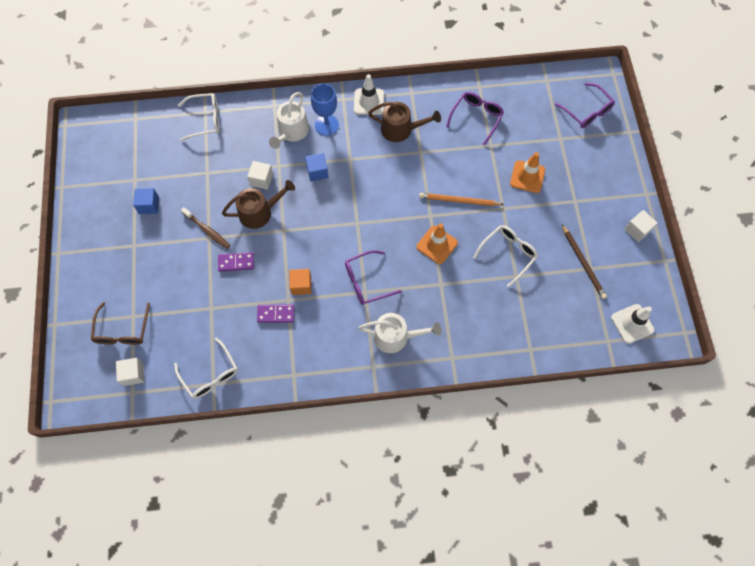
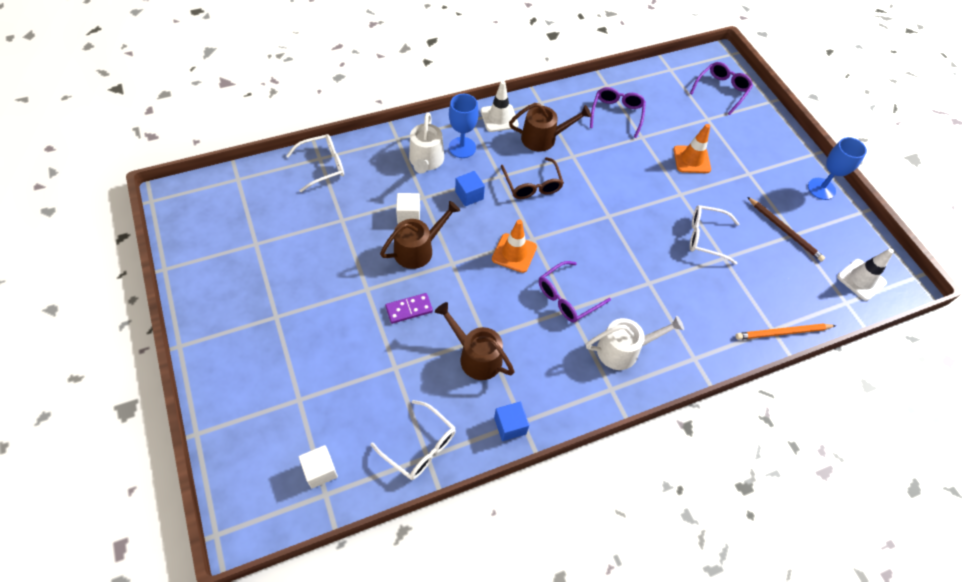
camera: 20 degrees left, 10 degrees down
brown glasses [91,302,150,345] -> brown glasses moved to [501,157,564,199]
blue cube [133,188,159,214] -> blue cube moved to [494,402,529,441]
brown toothbrush [181,207,230,249] -> none
purple domino [257,305,295,323] -> brown watering can [435,302,515,380]
orange cube [289,269,312,295] -> none
orange traffic cone [416,223,458,264] -> orange traffic cone moved to [492,220,537,273]
orange pencil [419,193,504,206] -> orange pencil moved to [736,323,836,340]
white glasses [473,225,538,287] -> white glasses turned 105 degrees counterclockwise [690,205,740,265]
purple glasses [555,83,615,128] -> purple glasses turned 90 degrees counterclockwise [690,62,753,115]
white cube [624,210,658,242] -> blue goblet [808,137,867,200]

